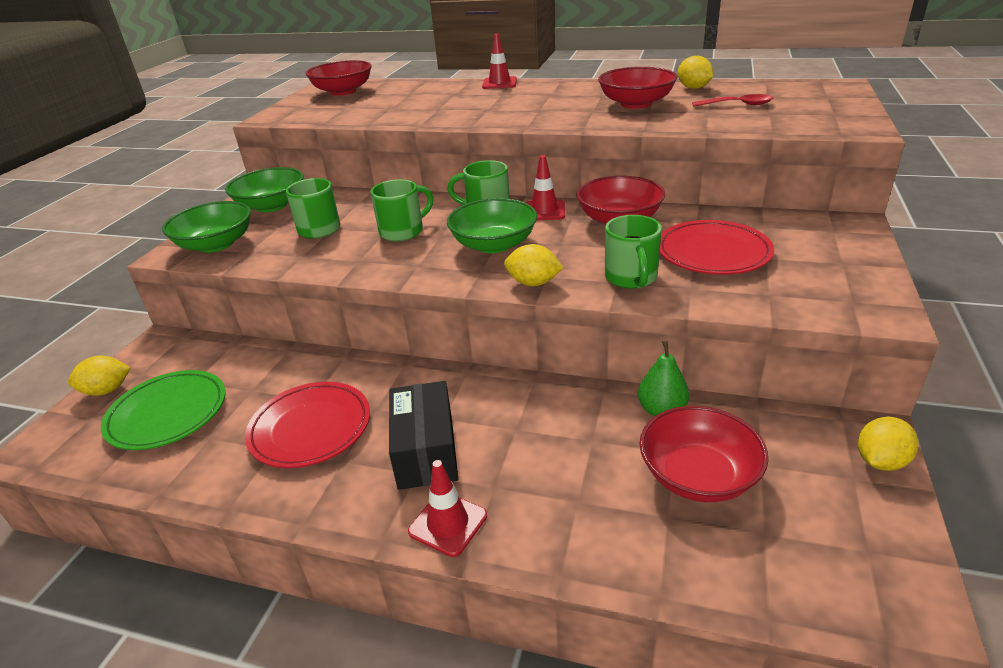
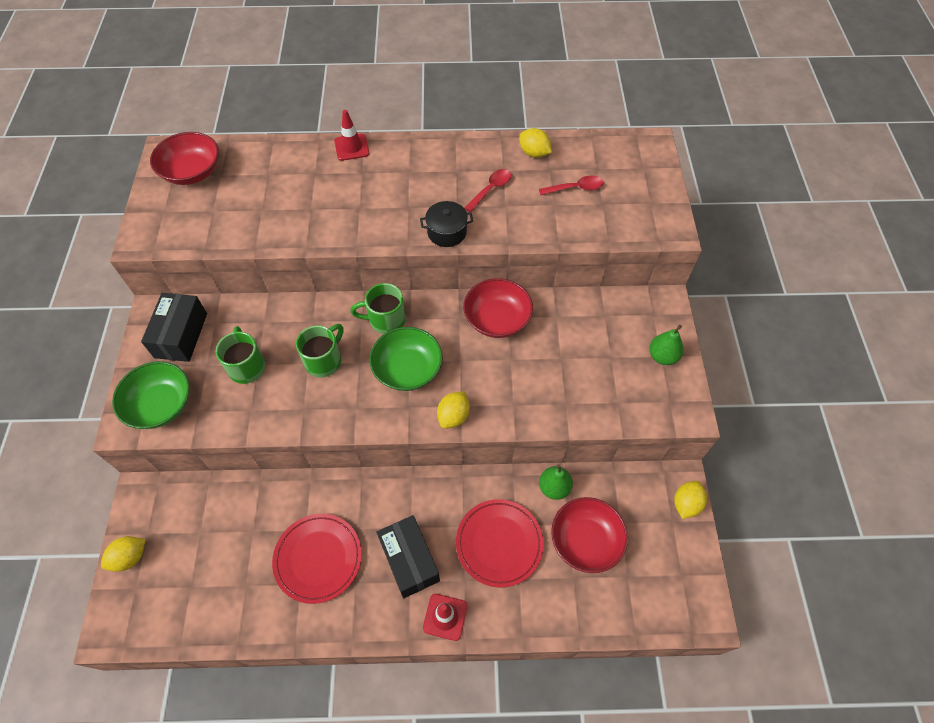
camera: 20 degrees left, 25 degrees up
green plate [101,370,225,450] -> none
green bowl [225,167,304,212] -> black box [141,293,207,362]
yellow lemon [504,244,564,286] -> yellow lemon turned 60 degrees counterclockwise [437,391,470,429]
red traffic cone [525,155,565,220] -> none
red bowl [598,67,677,109] -> red spoon [464,169,511,212]
green mug [605,215,662,289] -> none
red plate [660,220,774,275] -> red plate moved to [456,499,544,588]
none -> black pot [420,201,473,247]
none -> green pear [649,325,684,365]

